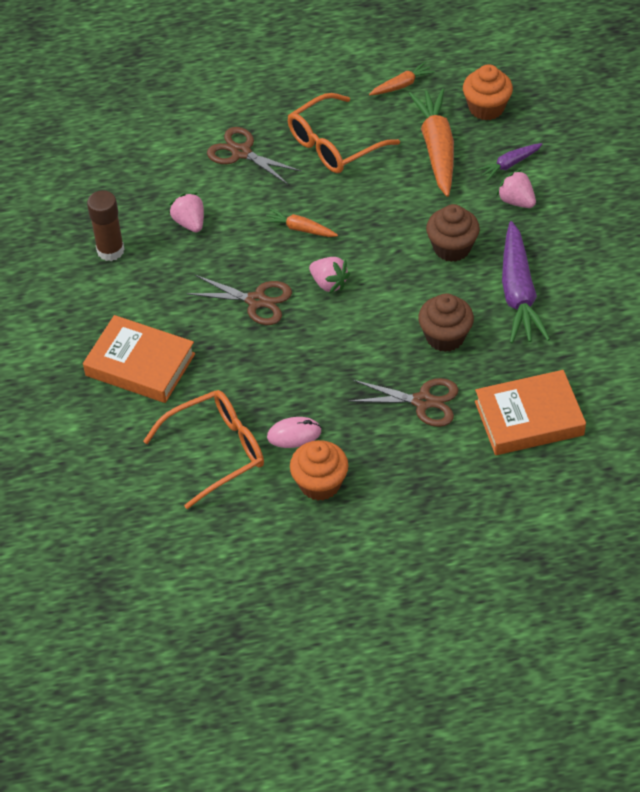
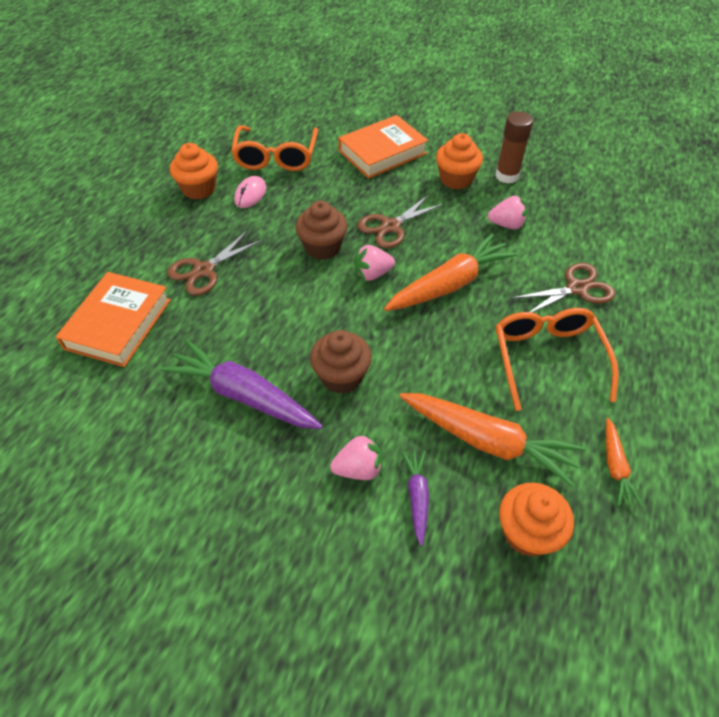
camera: 120 degrees right, 0 degrees up
orange carrot [263,209,338,237] -> orange carrot [384,234,518,311], size x1.96
brown cupcake [418,293,474,352] -> brown cupcake moved to [296,201,348,260]
none -> orange cupcake [436,133,483,190]

